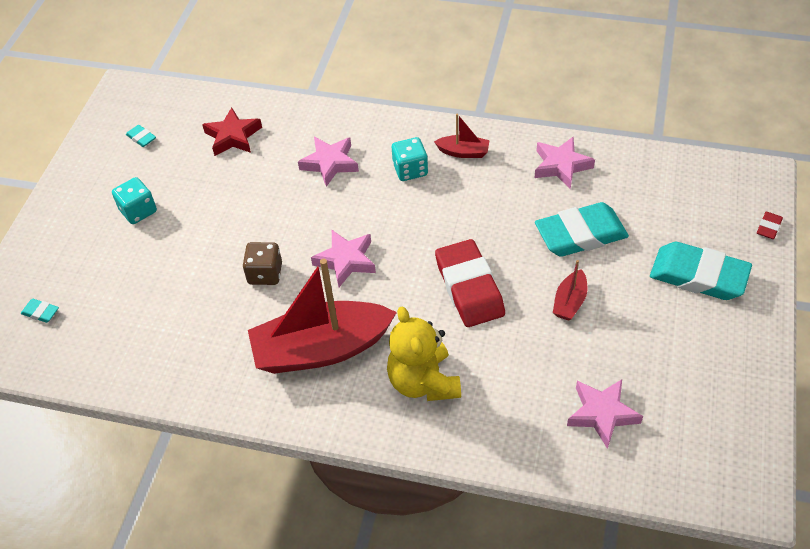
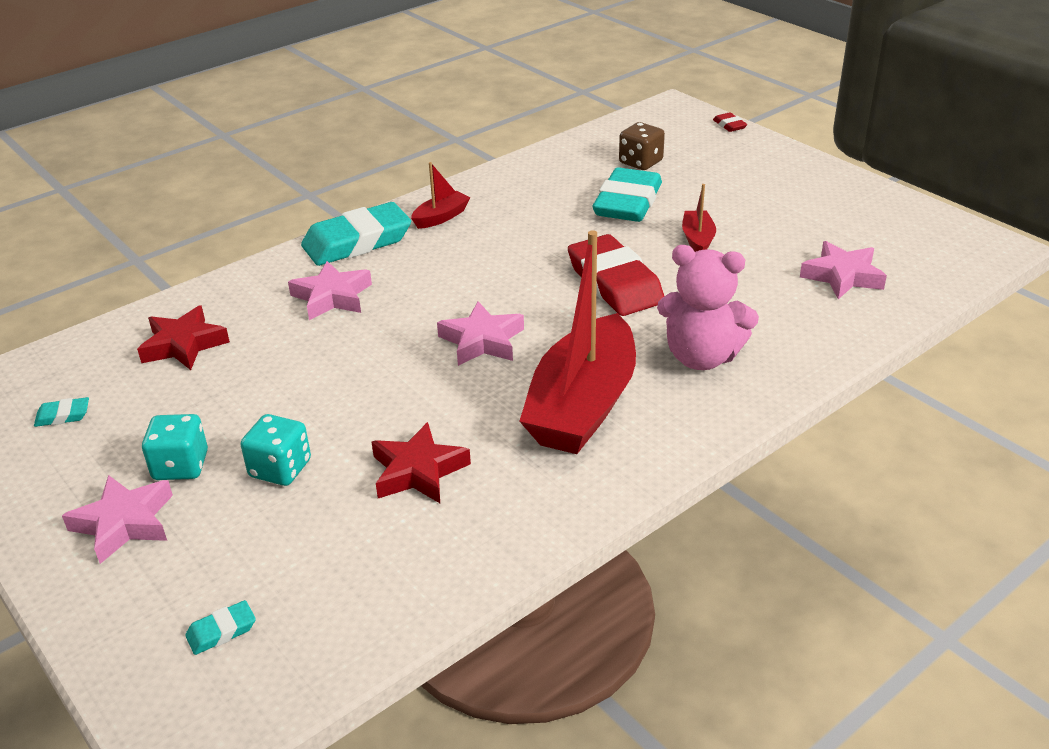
camera: 55 degrees left, 15 degrees down
brown dice [243,242,282,285] -> brown dice moved to [619,122,665,170]
yellow teddy bear [387,307,461,401] -> pink teddy bear [657,245,759,370]
turquoise dice [392,137,428,181] -> turquoise dice moved to [240,414,311,486]
red eraser [435,239,505,327] -> red eraser turned 45 degrees clockwise [568,234,664,316]
pink star [535,137,595,189] -> pink star moved to [62,475,173,564]
red boat [553,260,587,321] -> red boat turned 150 degrees counterclockwise [682,184,716,252]
turquoise eraser [650,242,752,300] -> turquoise eraser moved to [301,202,411,266]
none -> red star [372,422,471,503]

